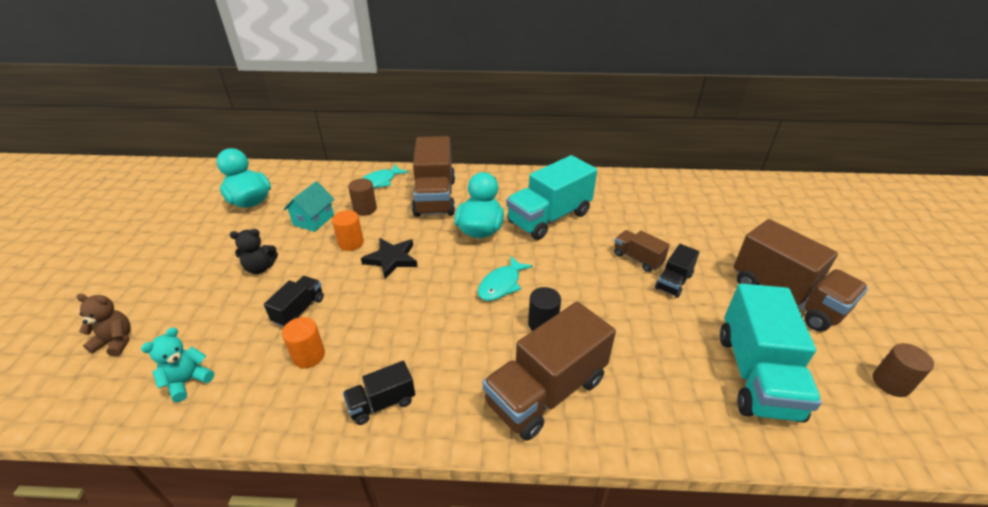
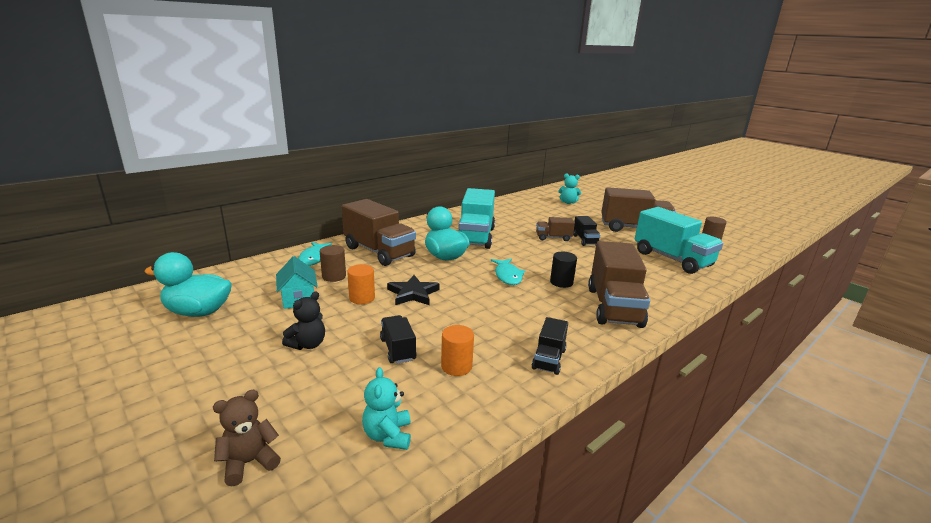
camera: 45 degrees left, 15 degrees down
none -> turquoise teddy bear [558,173,581,204]

